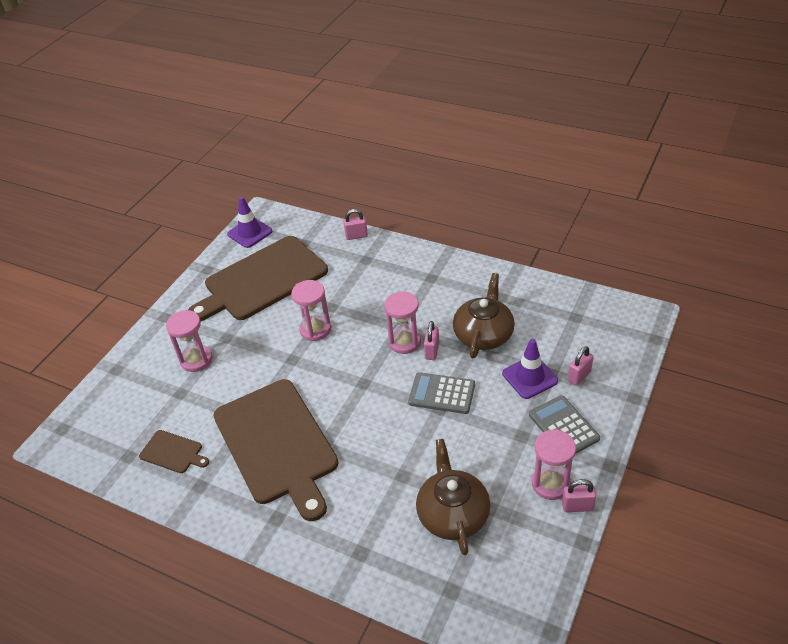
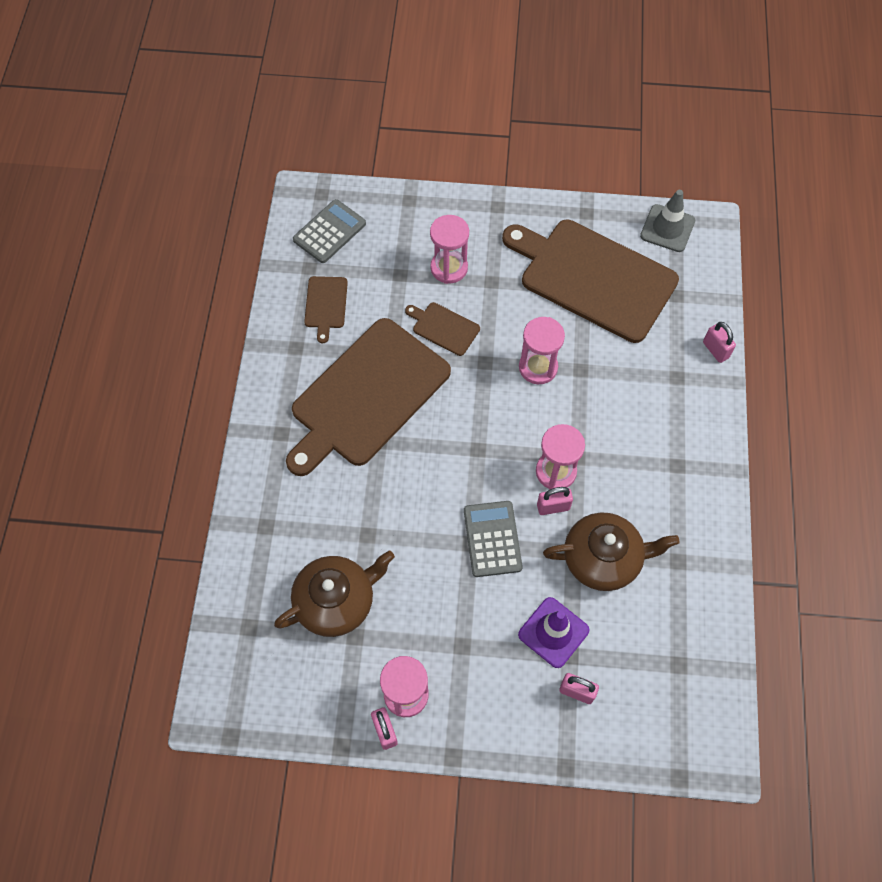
camera: 65 degrees right, 20 degrees up
purple traffic cone [227,196,273,248] -> grey traffic cone [640,190,695,252]
grey calculator [529,395,600,454] -> grey calculator moved to [293,199,366,263]
none -> brown cutting board [405,302,480,356]

